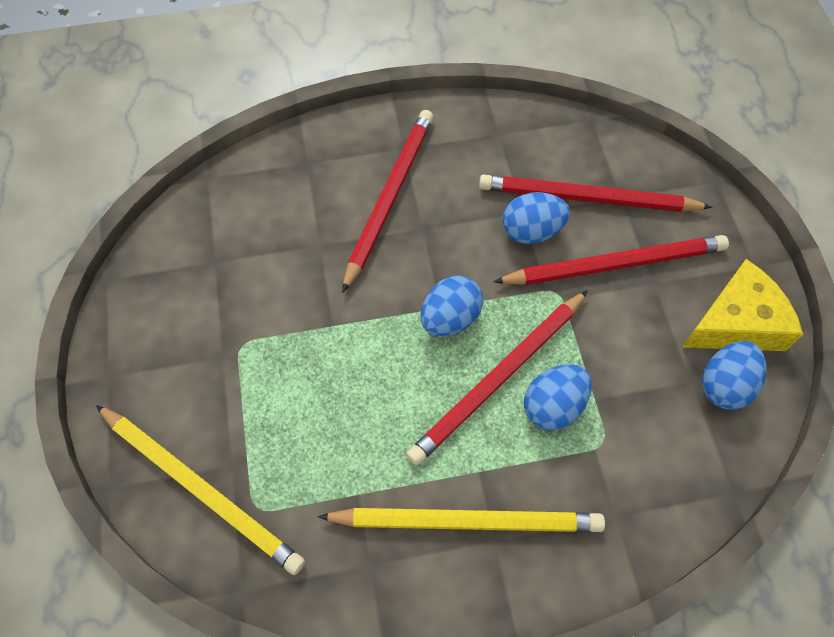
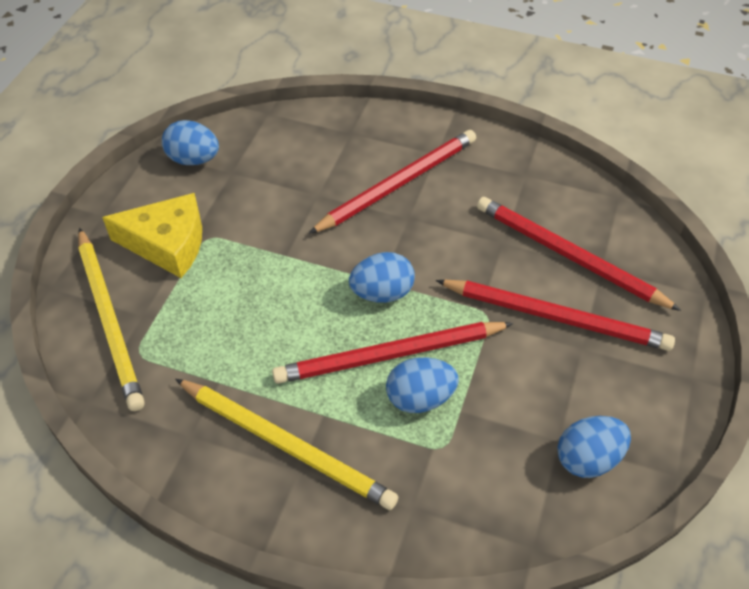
camera: 30 degrees right, 10 degrees down
blue egg [502,192,570,244] -> blue egg moved to [162,120,219,165]
yellow cheese [682,259,803,351] -> yellow cheese moved to [102,193,202,278]

